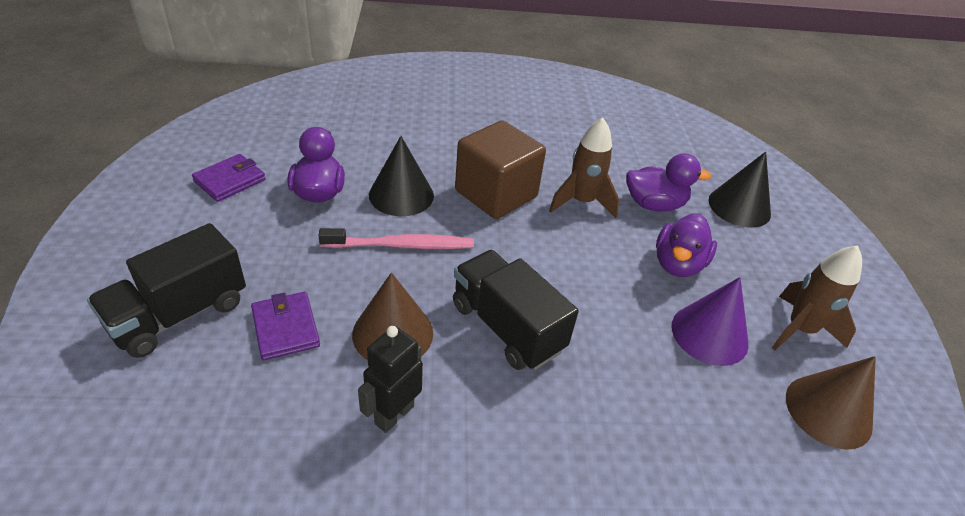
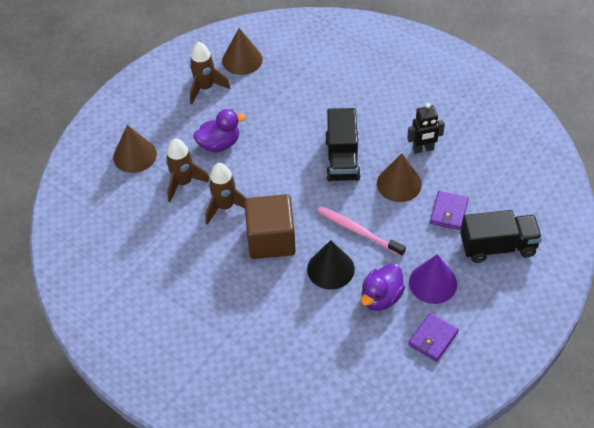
camera: 135 degrees left, 10 degrees up
purple wallet [192,154,266,202] -> purple wallet turned 45 degrees counterclockwise [408,313,459,362]
purple duck [626,153,711,212] -> brown rocket [166,138,209,202]
purple cone [672,277,749,366] -> purple cone moved to [409,254,457,304]
black cone [708,151,771,228] -> brown cone [113,125,157,173]

